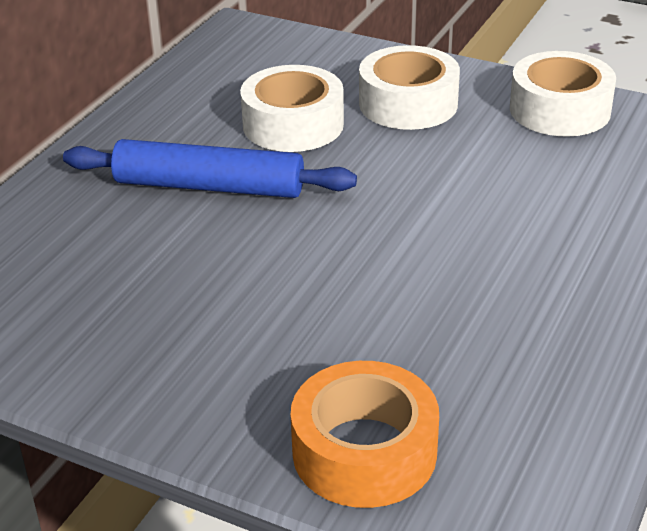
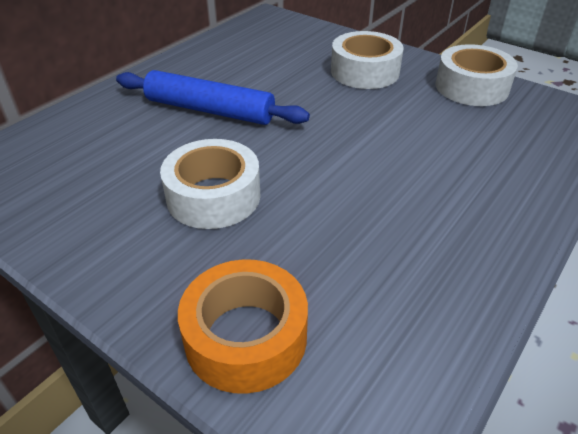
camera: 10 degrees right, 5 degrees up
white tape [240,65,344,152] -> white tape moved to [160,139,261,229]

